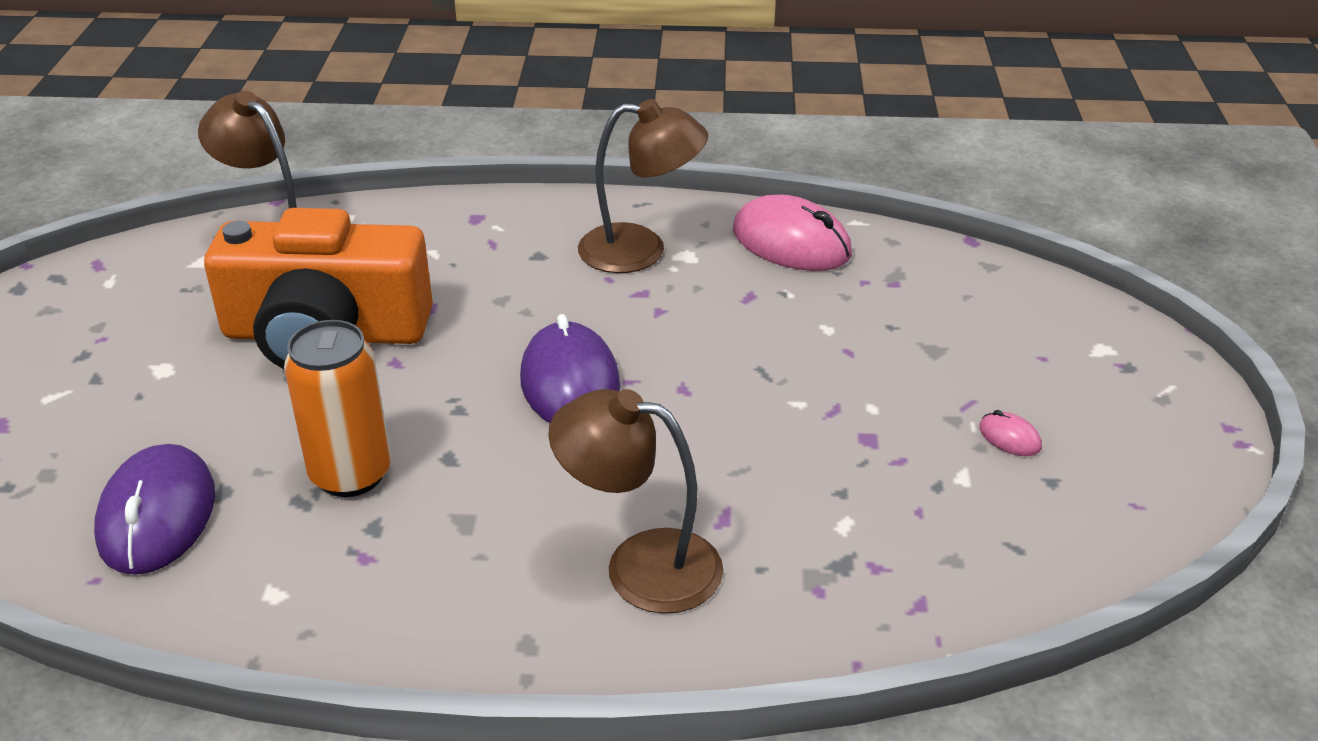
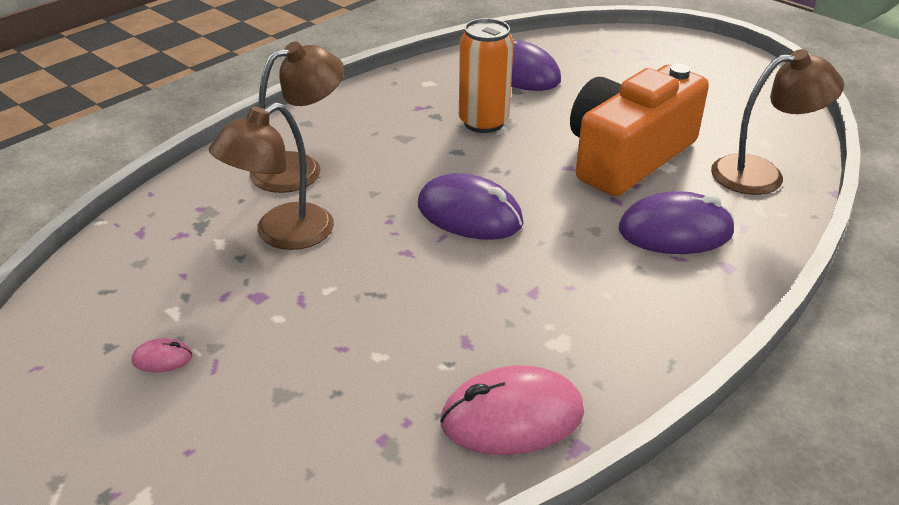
camera: 130 degrees right, 0 degrees up
brown lamp [578,99,708,273] -> brown lamp moved to [209,103,334,250]
none -> purple mouse [619,191,735,254]

